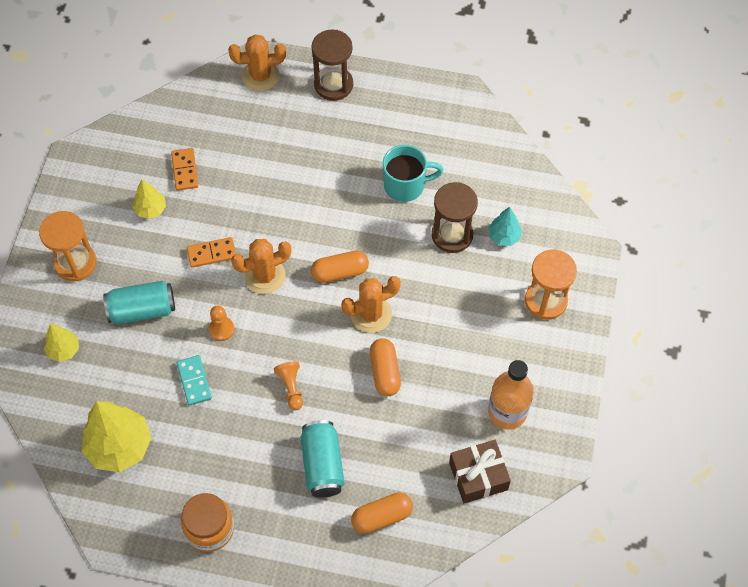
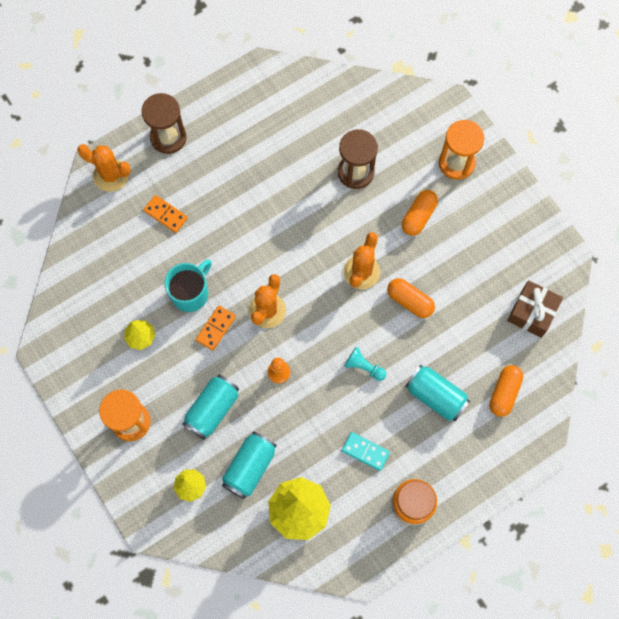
camera: 45 degrees left, 10 degrees up
orange domino [171,148,198,191] -> orange domino moved to [143,195,188,233]
turquoise domino [177,355,212,406] -> turquoise domino moved to [342,432,390,471]
orange cactus [228,34,286,91] -> orange cactus turned 75 degrees clockwise [77,144,131,192]
orange pawn [274,361,303,410] -> turquoise pawn [345,347,386,381]
orange capsule [311,251,369,283] -> orange capsule moved to [402,190,438,236]
turquoise mug [383,145,444,202] -> turquoise mug moved to [164,260,212,312]
turquoise tree [488,207,522,246] -> none
orange bottle [488,360,534,430] -> none
none -> turquoise can [222,431,277,499]

